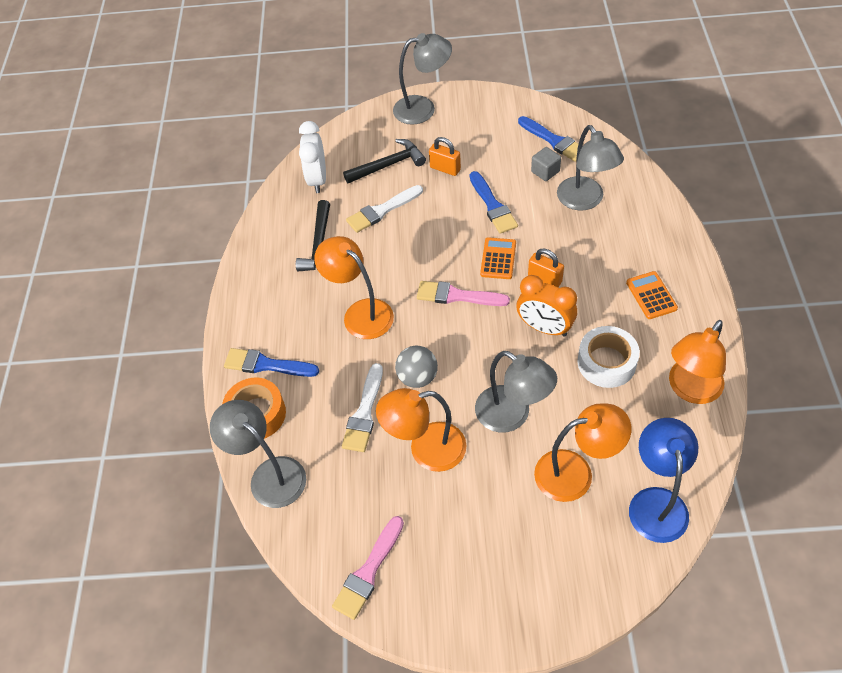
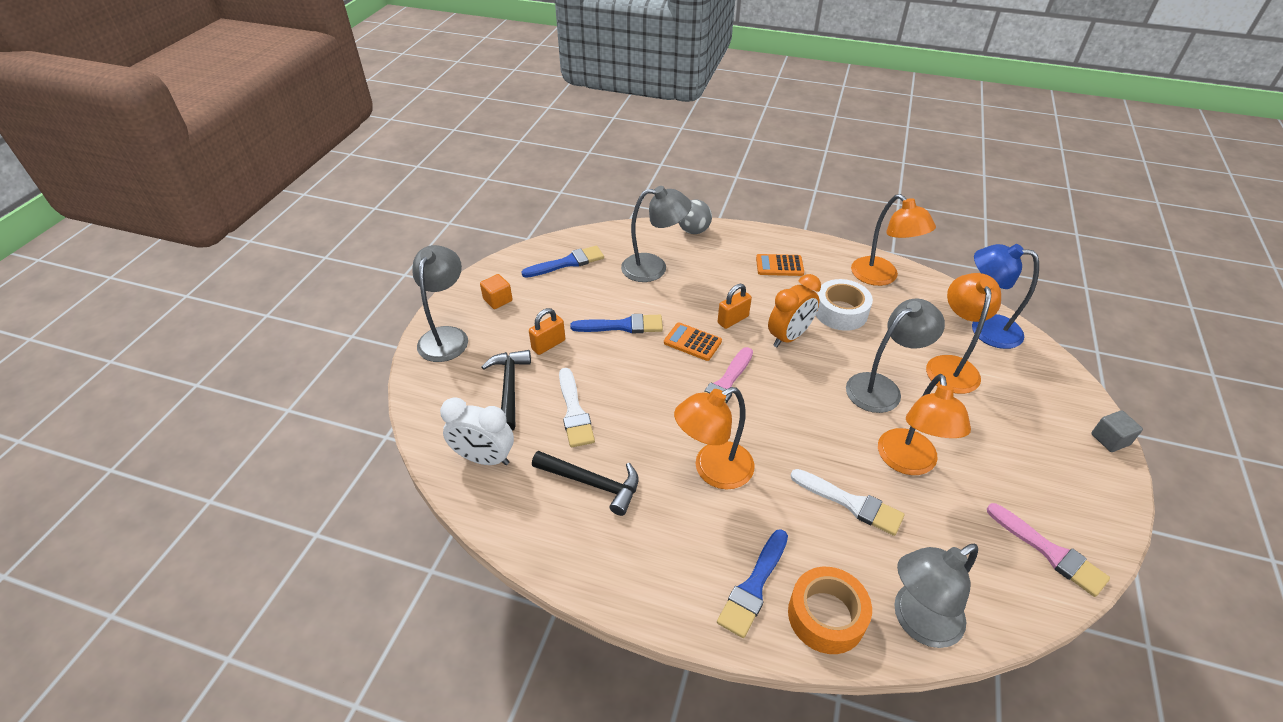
camera: 75 degrees left, 10 degrees down
grey ball [395,346,438,388] -> grey ball moved to [679,199,712,234]
grey cube [531,147,561,181] -> grey cube moved to [1091,410,1143,452]
none -> orange cube [480,274,512,309]

